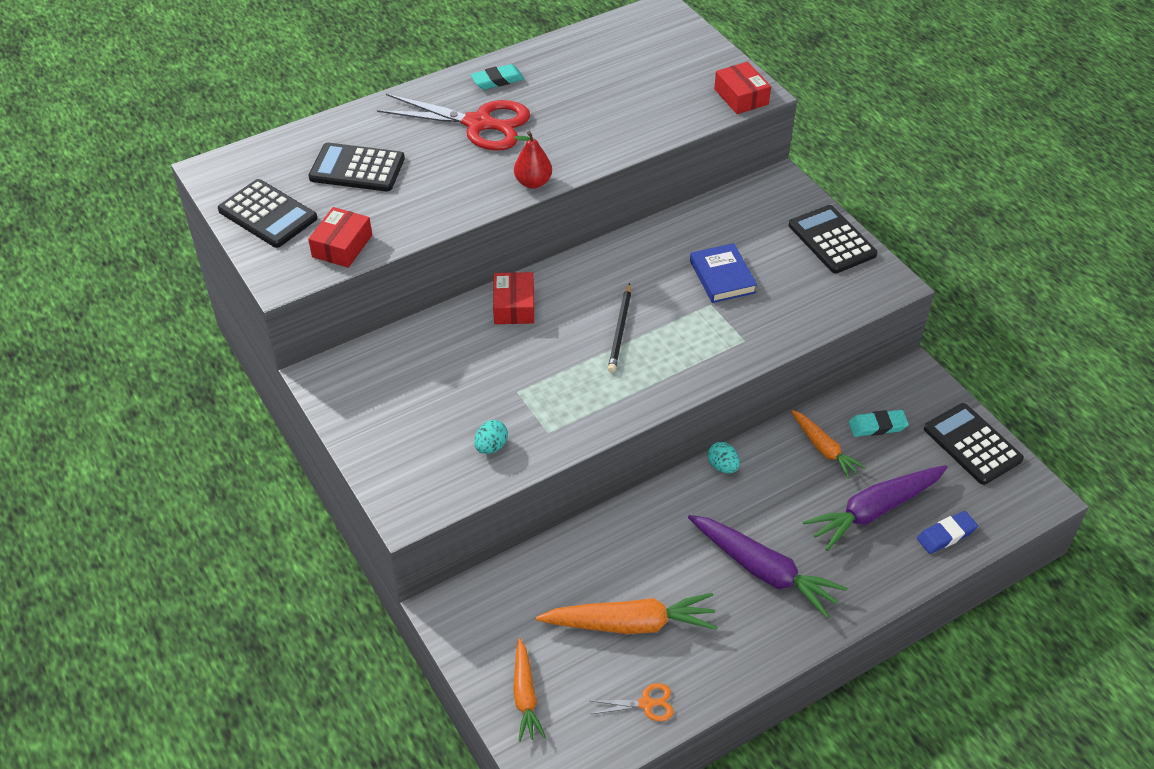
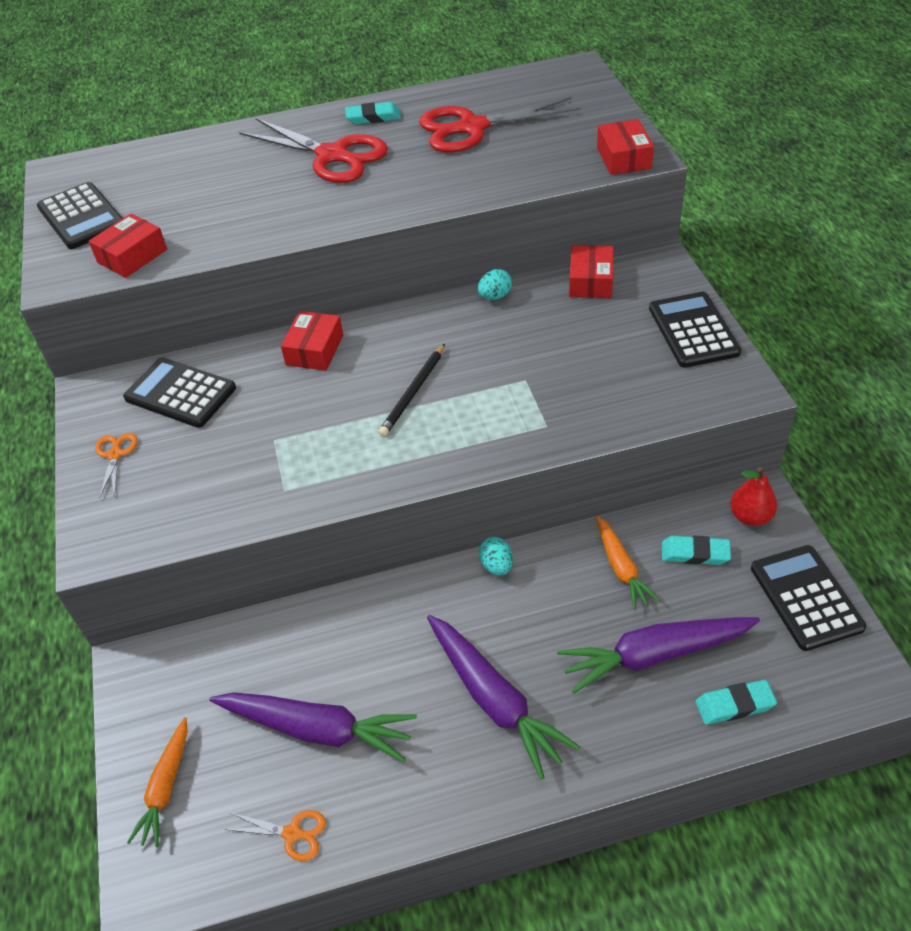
camera: 20 degrees right, 0 degrees up
black calculator [308,142,405,191] -> black calculator moved to [123,357,236,428]
turquoise egg [474,420,508,454] -> turquoise egg moved to [478,269,512,300]
red pear [514,131,552,189] -> red pear moved to [730,467,777,526]
orange carrot [536,593,718,634] -> purple carrot [209,692,417,762]
blue book [690,243,757,303] -> none
blue eraser [917,511,978,554] -> turquoise eraser [695,680,777,725]
none -> orange scissors [95,433,138,499]
none -> red scissors [419,97,581,152]
none -> red box [569,245,613,298]

